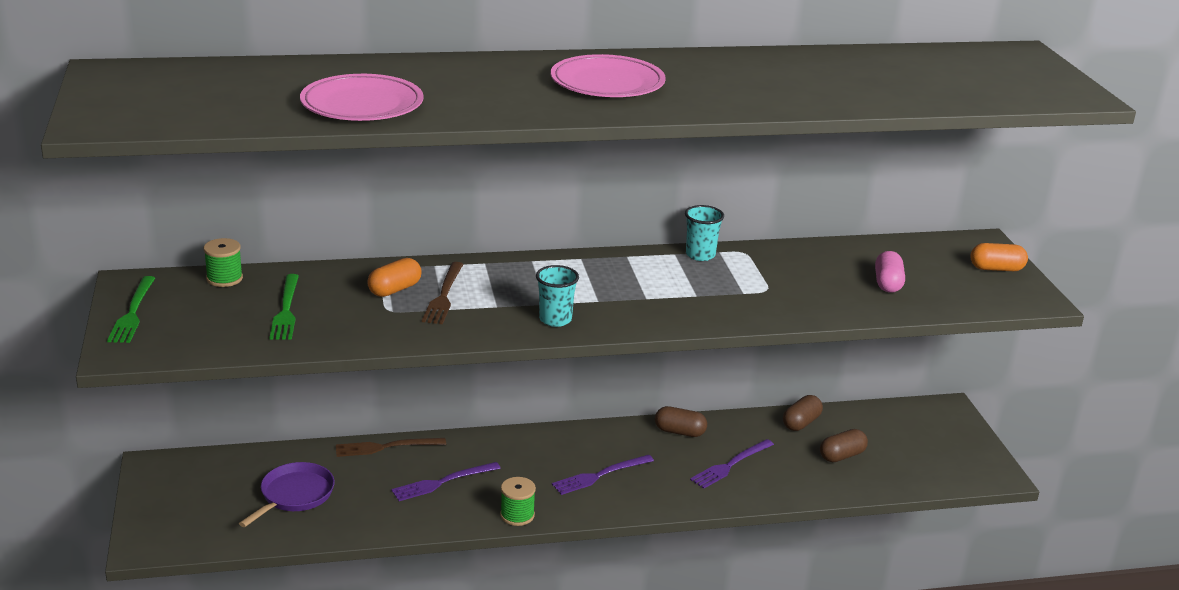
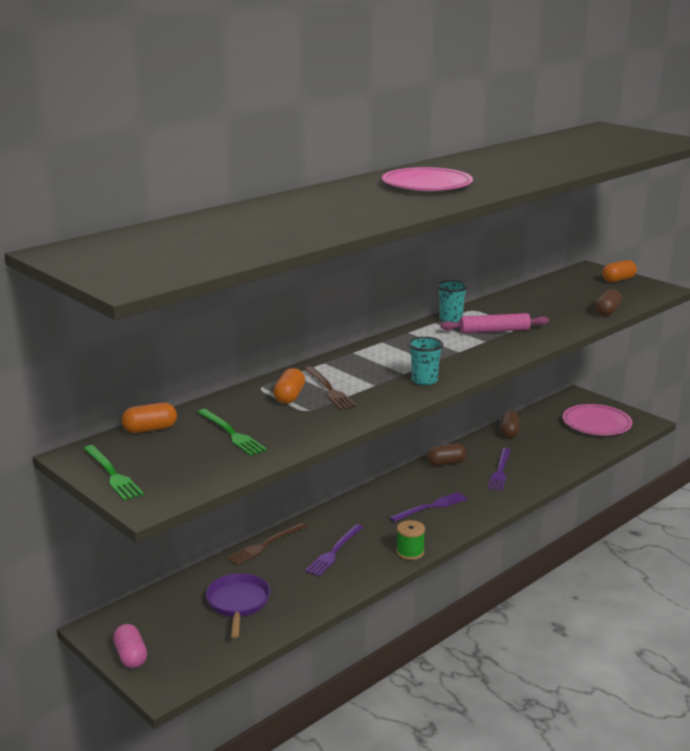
camera: 30 degrees left, 5 degrees down
green spool [204,238,243,287] -> orange capsule [122,403,177,433]
pink plate [300,74,424,121] -> pink plate moved to [563,404,632,436]
purple fork [552,455,654,495] -> purple fork turned 150 degrees counterclockwise [389,492,467,522]
brown capsule [820,429,868,462] -> brown capsule moved to [595,289,622,316]
pink capsule [875,251,905,293] -> pink capsule moved to [113,624,147,668]
none -> pink rolling pin [440,313,549,333]

